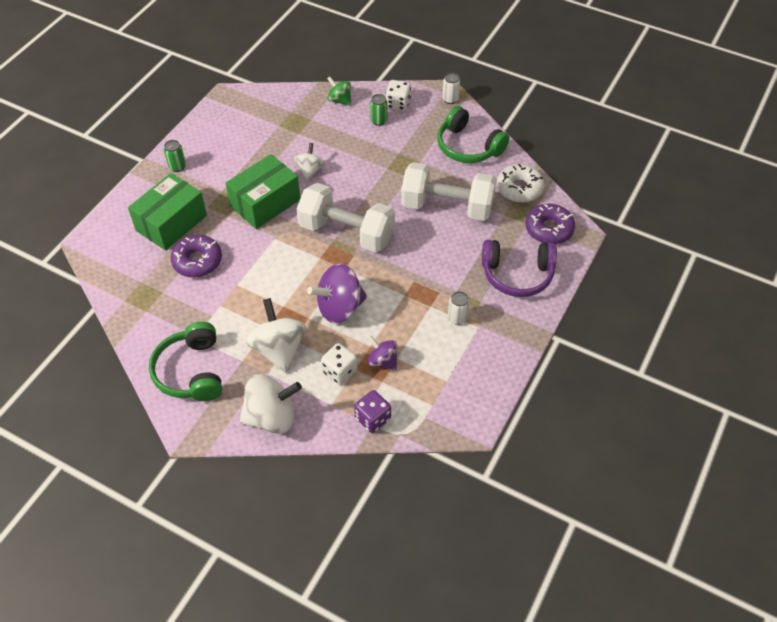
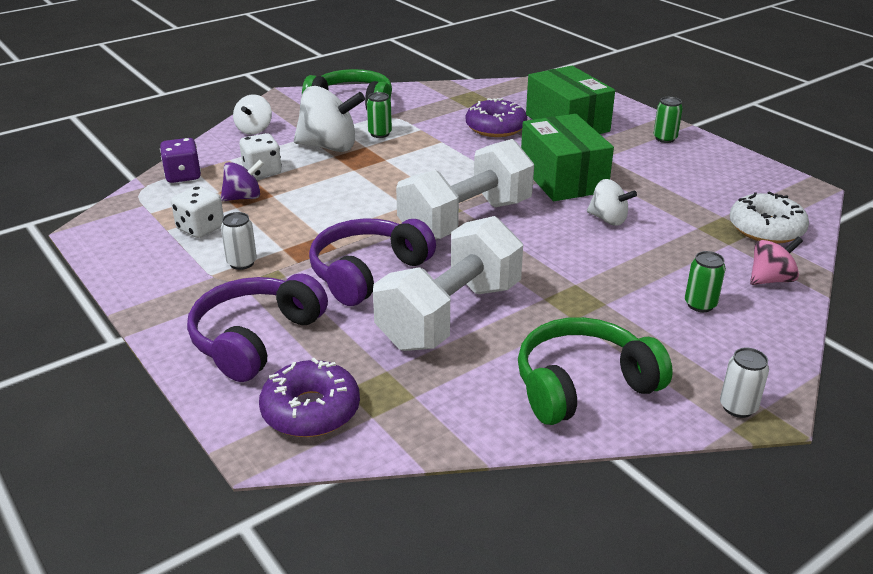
camera: 115 degrees right, 20 degrees down
white spinning top [239,374,302,434] -> white spinning top [233,94,272,135], size x0.58
purple spinning top [307,264,367,324] -> none
green spinning top [327,76,351,106] -> pink spinning top [750,237,803,285]
white dice [386,80,411,111] -> white dice moved to [171,186,224,238]
white donut [497,164,545,203] -> white donut moved to [730,191,809,244]
none -> purple headphones [309,218,436,306]
none -> green can [367,92,392,138]

